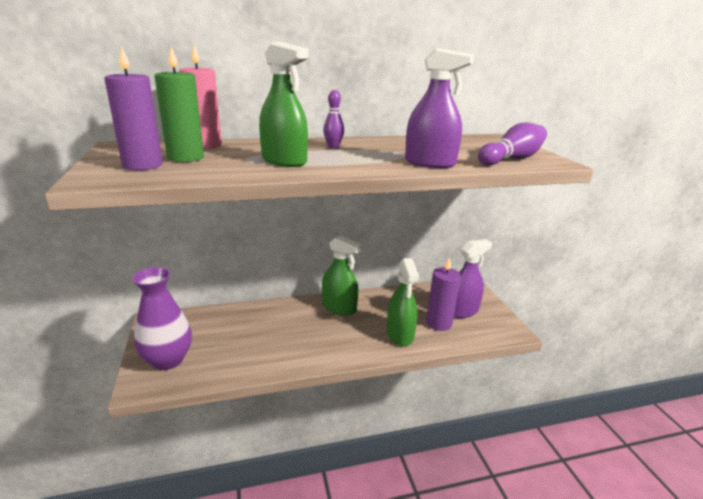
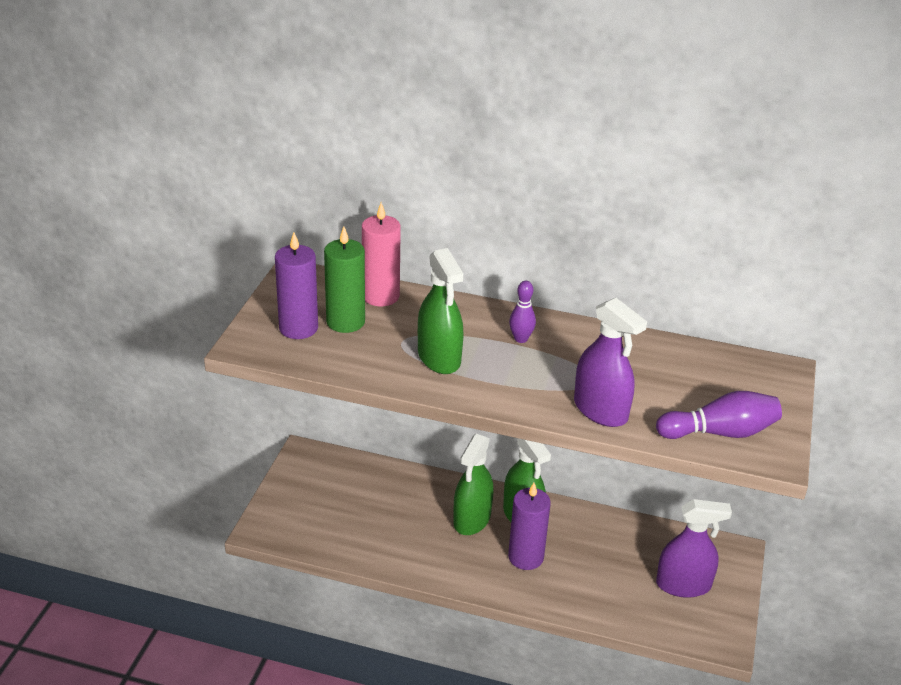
camera: 30 degrees right, 10 degrees up
purple vase [132,267,192,370] -> none
green spray bottle [387,258,419,346] -> green spray bottle moved to [453,434,493,535]
purple candle [426,257,461,331] -> purple candle moved to [508,483,551,570]

